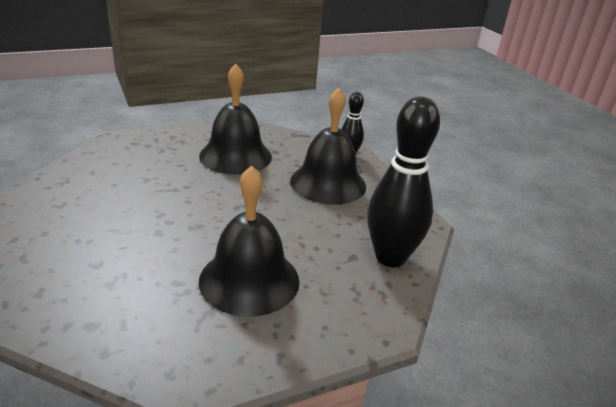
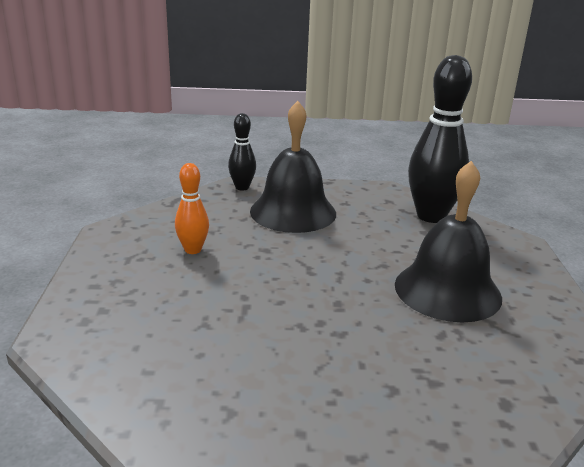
camera: 65 degrees left, 5 degrees down
black bell [199,64,272,175] -> orange bowling pin [175,163,209,254]

